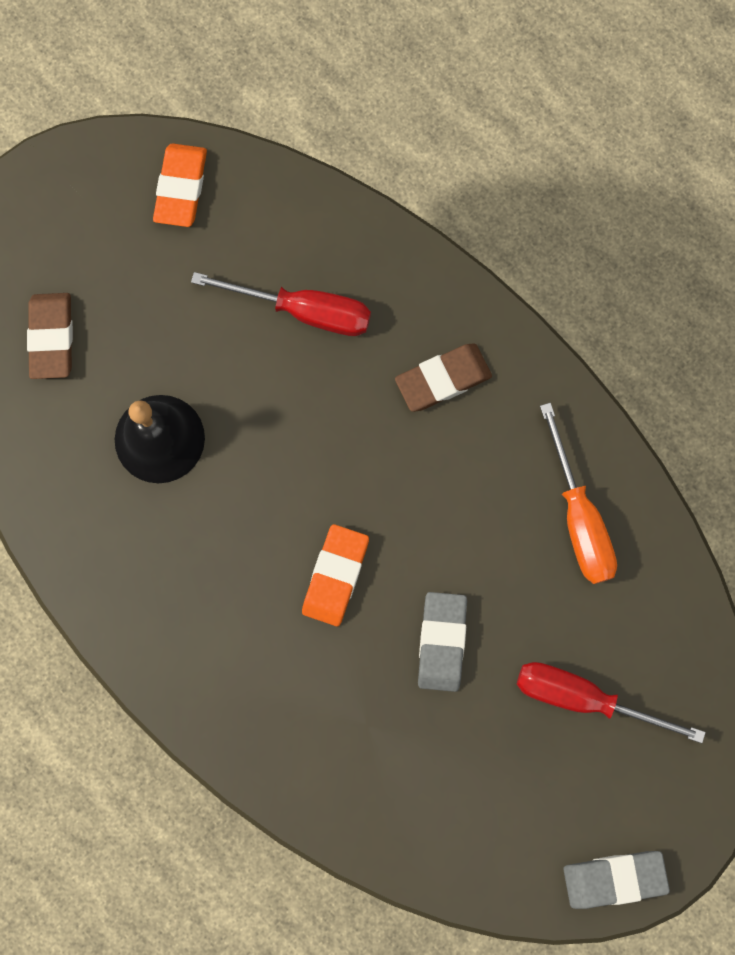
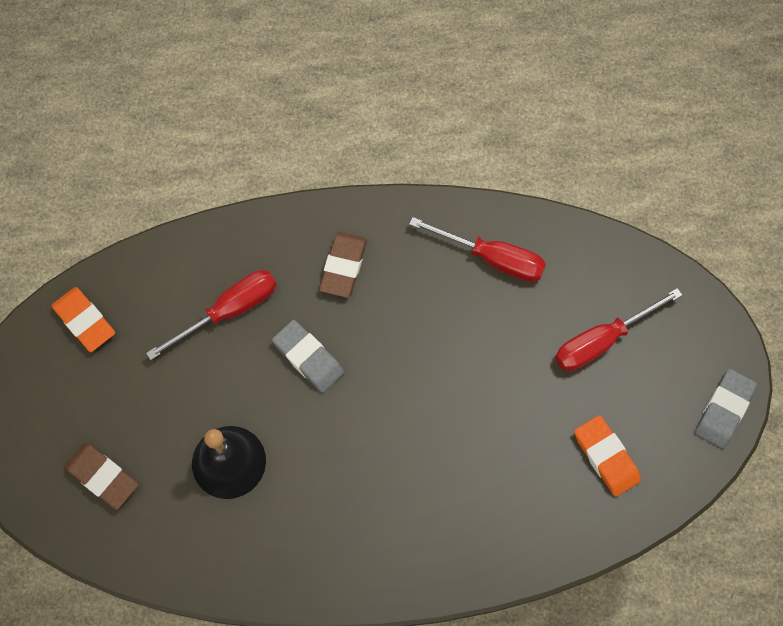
camera: 50 degrees left, 10 degrees down
orange eraser [302,524,369,626] -> orange eraser moved to [574,415,641,497]
grey eraser [418,592,467,692] -> grey eraser moved to [272,320,344,393]
orange screwdriver [540,403,617,584] -> red screwdriver [409,217,546,282]

